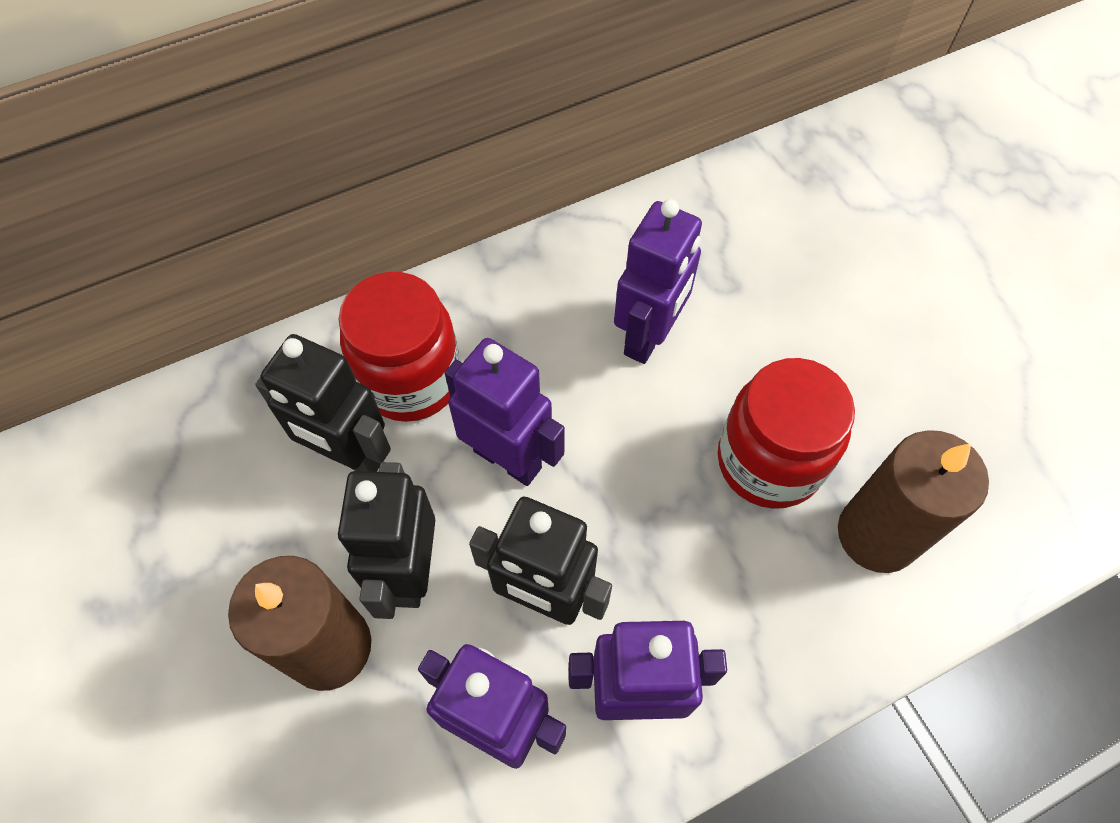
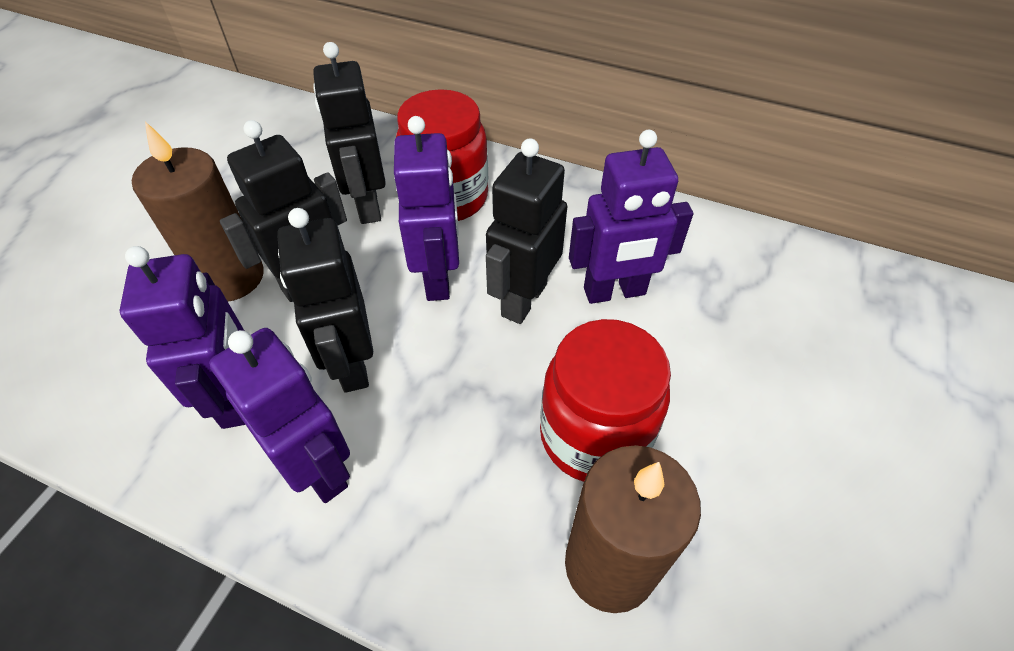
camera: 50 degrees right, 10 degrees down
none -> black robot [486,138,567,324]

